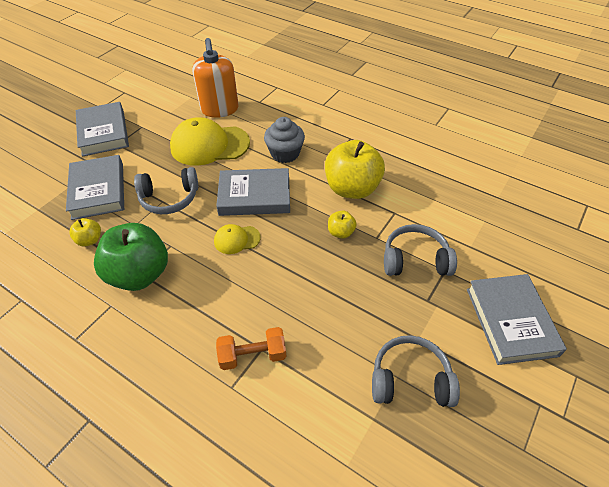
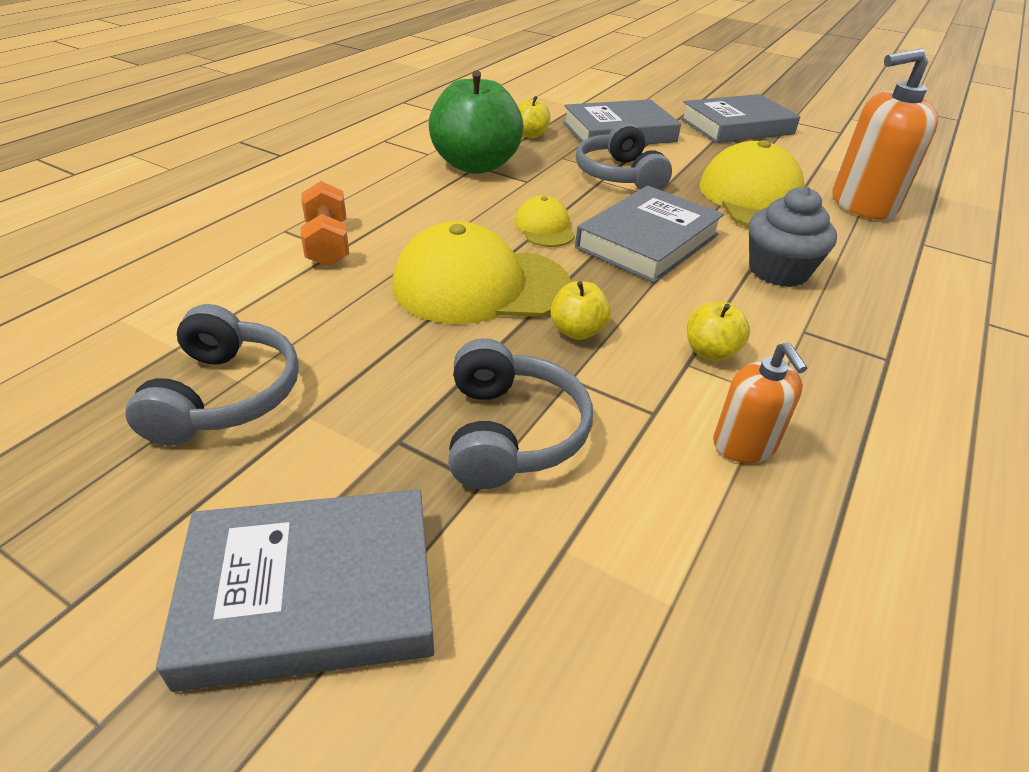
camera: 85 degrees right, 10 degrees down
grey book [216,168,290,216] -> grey book turned 45 degrees clockwise [575,186,724,283]
yellow apple [325,140,385,199] -> yellow apple [687,301,750,361], size x0.45
none -> yellow cap [392,221,571,324]
none -> orange soap dispenser [713,342,807,463]

